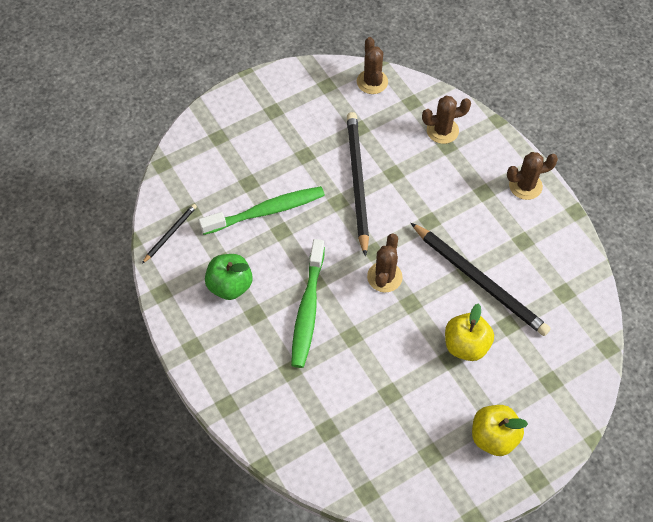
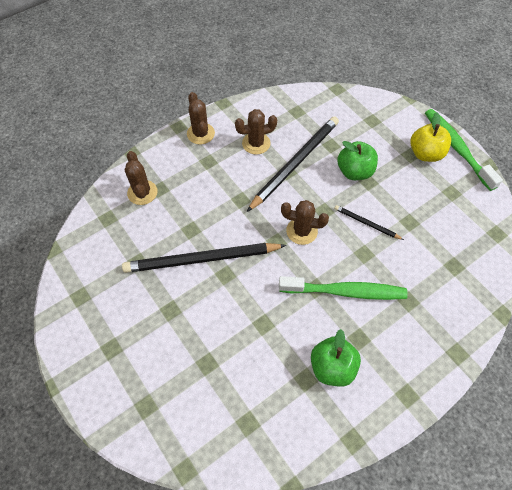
camera: 95 degrees left, 0 degrees up
black pencil [142,204,197,264] -> black pencil moved to [334,205,404,240]
green toothbrush [199,186,325,235] -> green toothbrush moved to [425,109,503,191]
brown cactus [357,37,388,94] -> brown cactus moved to [235,109,277,155]
yellow apple [445,303,494,361] -> green apple [337,141,378,180]

